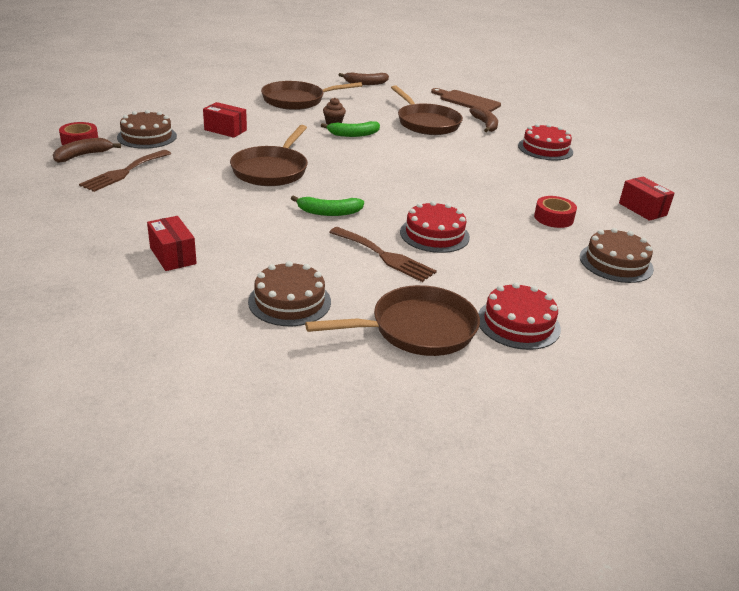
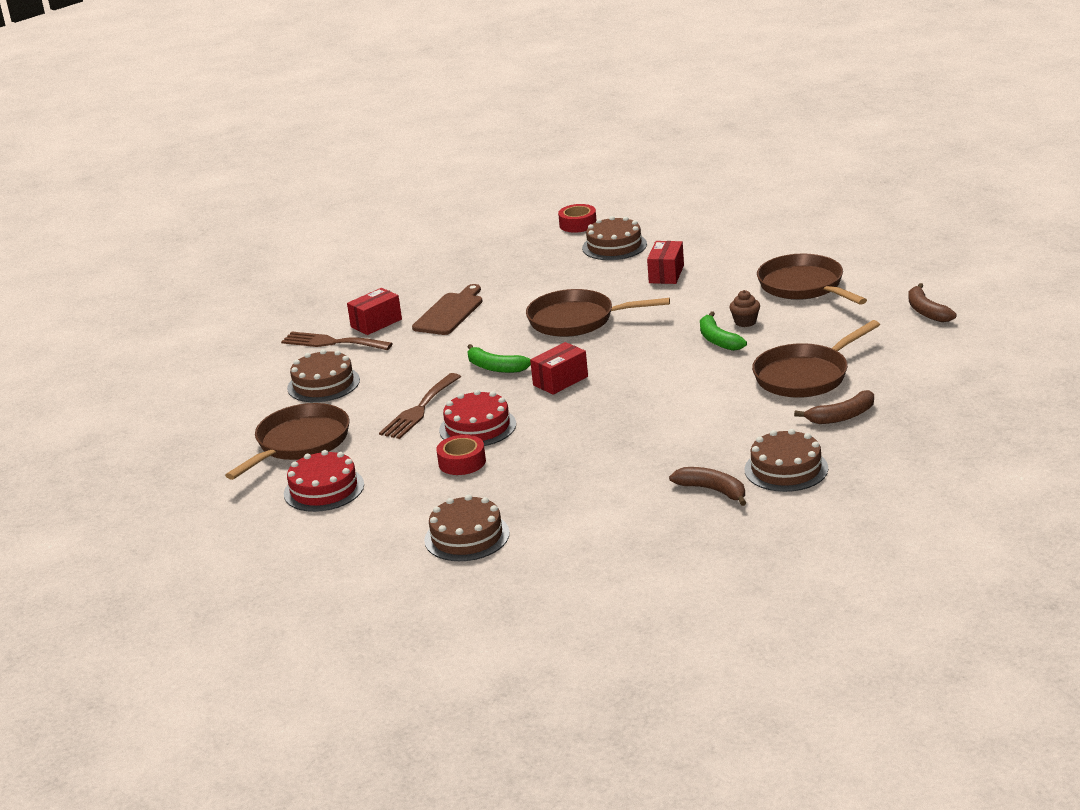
camera: 85 degrees right, 5 degrees down
brown banana [53,138,121,163] -> brown banana moved to [669,467,746,506]
brown fork [79,150,171,192] -> brown fork moved to [281,332,393,350]
green banana [291,195,364,216] -> green banana turned 45 degrees counterclockwise [468,344,531,373]
brown pan [305,285,480,356] -> brown pan turned 120 degrees counterclockwise [225,403,350,480]
brown cutting board [431,88,501,112] -> brown cutting board moved to [412,284,483,335]
red cake [518,124,573,160] -> brown cake [745,429,828,492]
red tape [534,196,577,228] -> red tape moved to [436,435,486,475]
red box [619,177,674,221] -> red box moved to [530,342,588,395]

